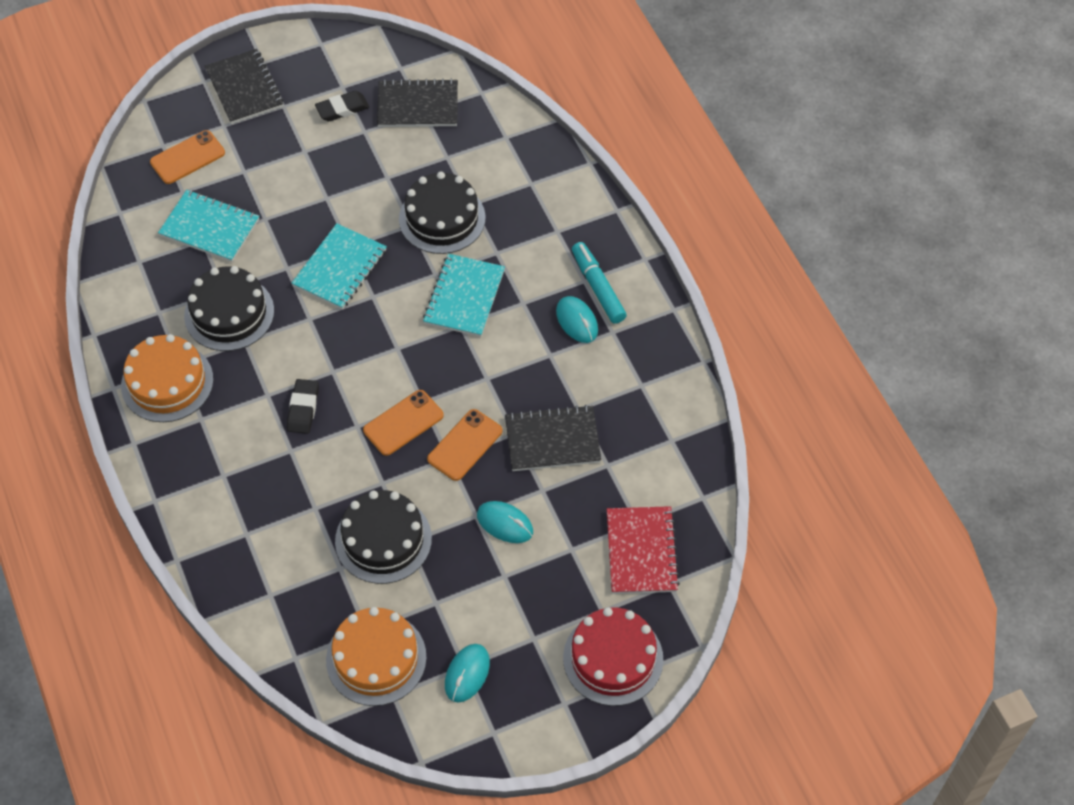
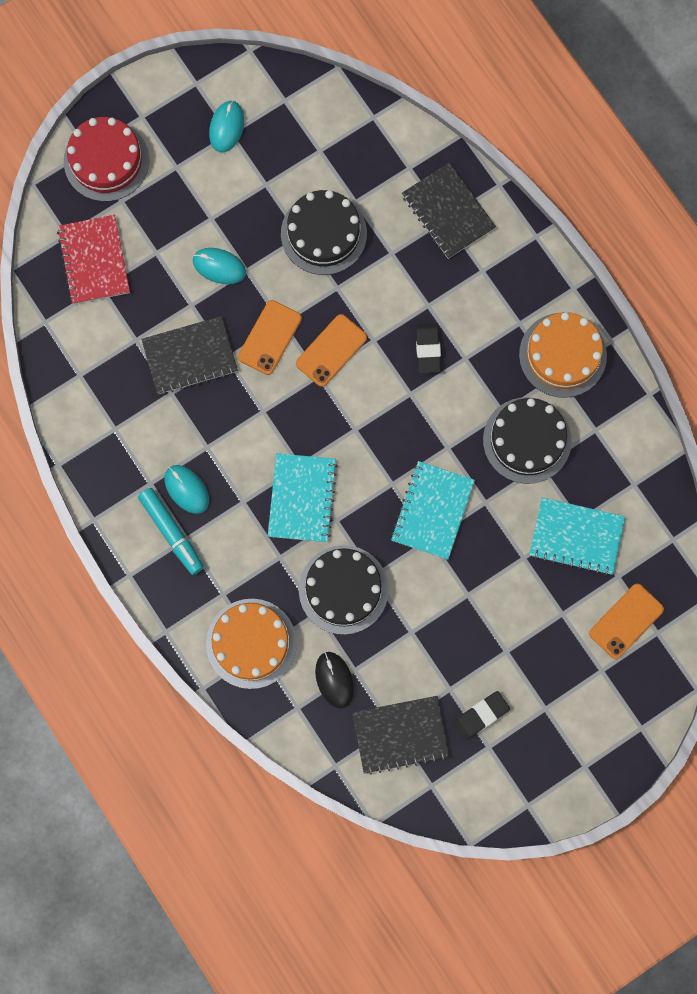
camera: 170 degrees right, 20 degrees up
black notebook [205,49,283,124] -> black notebook moved to [402,162,496,259]
orange cake [326,607,427,706] -> orange cake moved to [206,599,297,689]
none -> black mouse [315,652,354,709]

